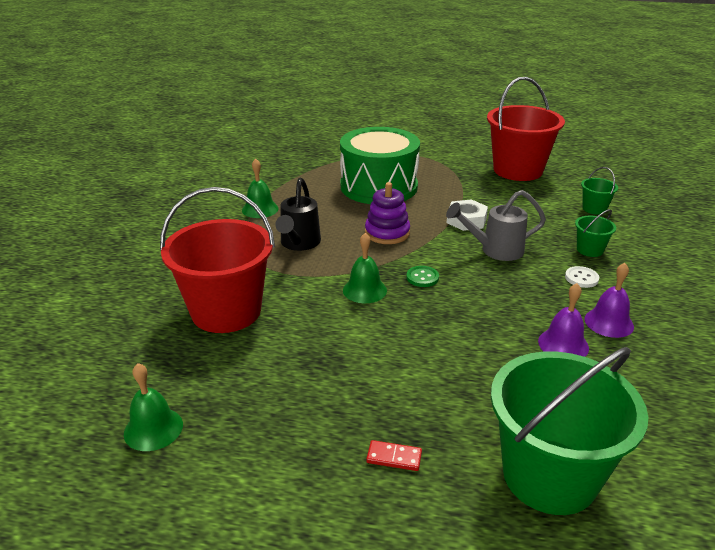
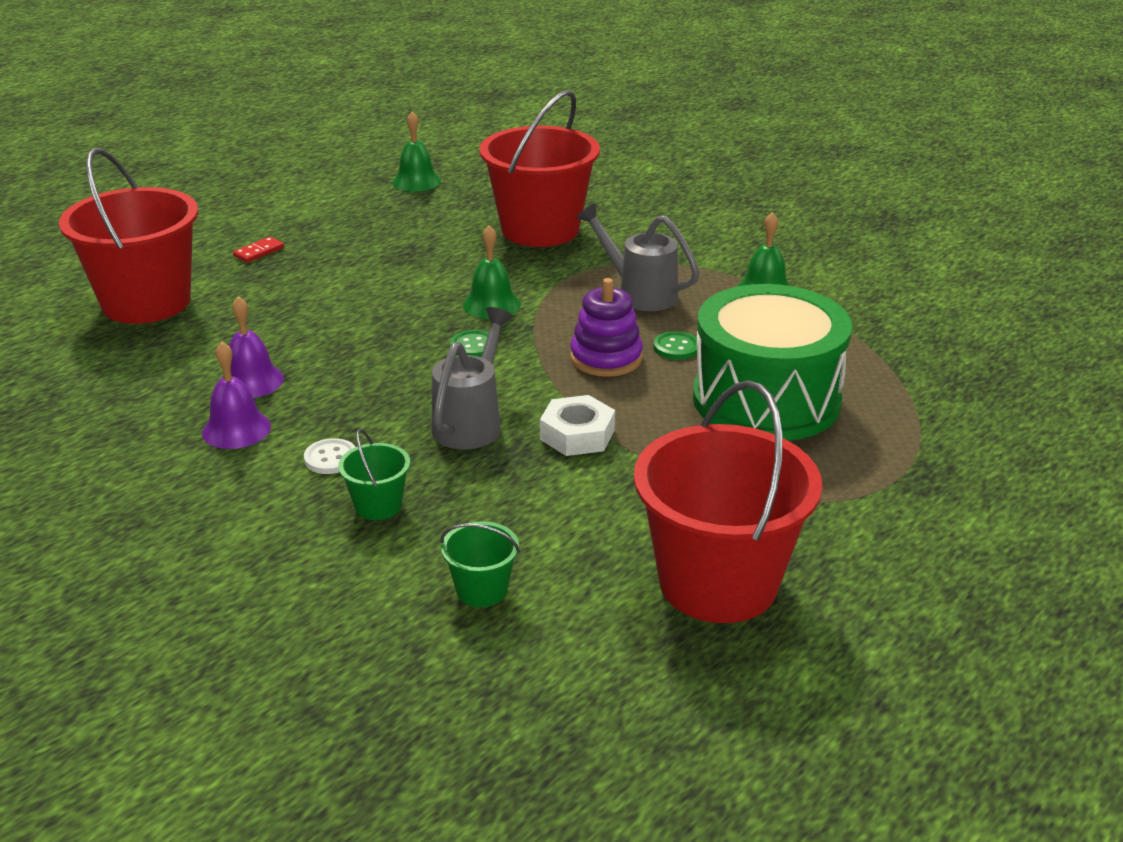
camera: 120 degrees right, 0 degrees up
black watering can [275,177,321,251] -> grey watering can [576,203,699,311]
green bucket [491,347,648,515] -> red bucket [59,148,198,324]
none -> green button [653,331,697,360]

